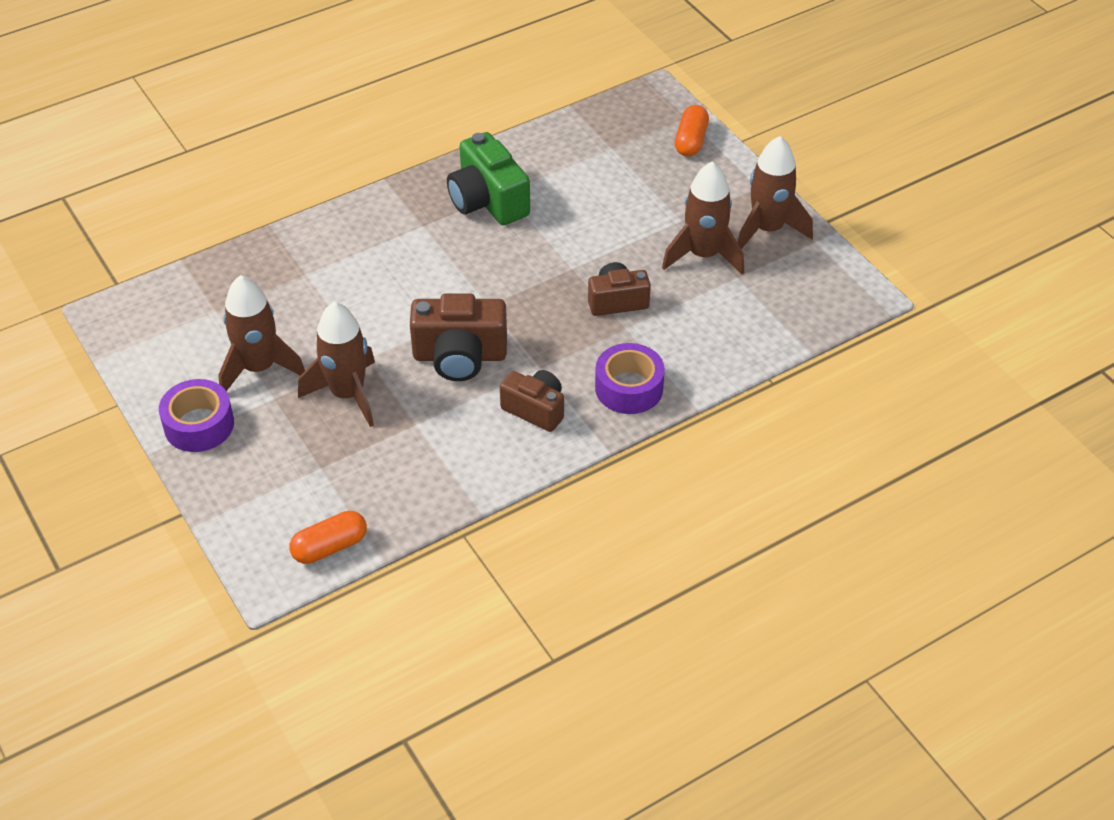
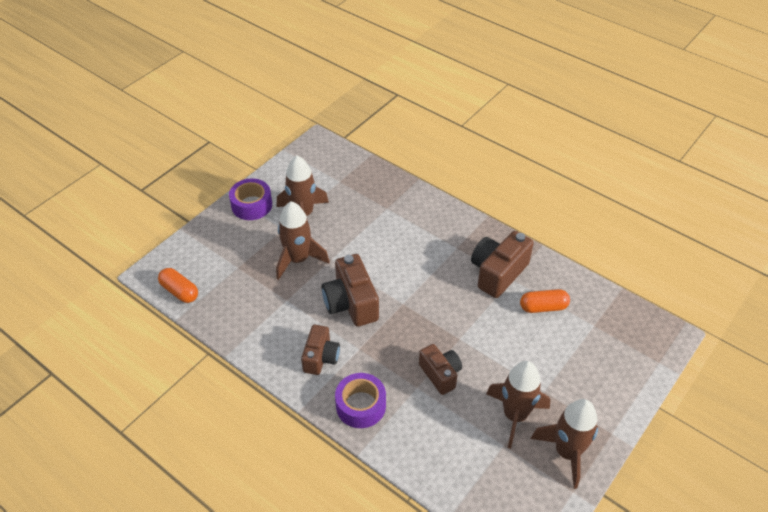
camera: 70 degrees right, 0 degrees up
green camera [447,132,530,225] -> brown camera [471,231,534,298]
orange capsule [675,105,709,157] -> orange capsule moved to [520,289,570,313]

